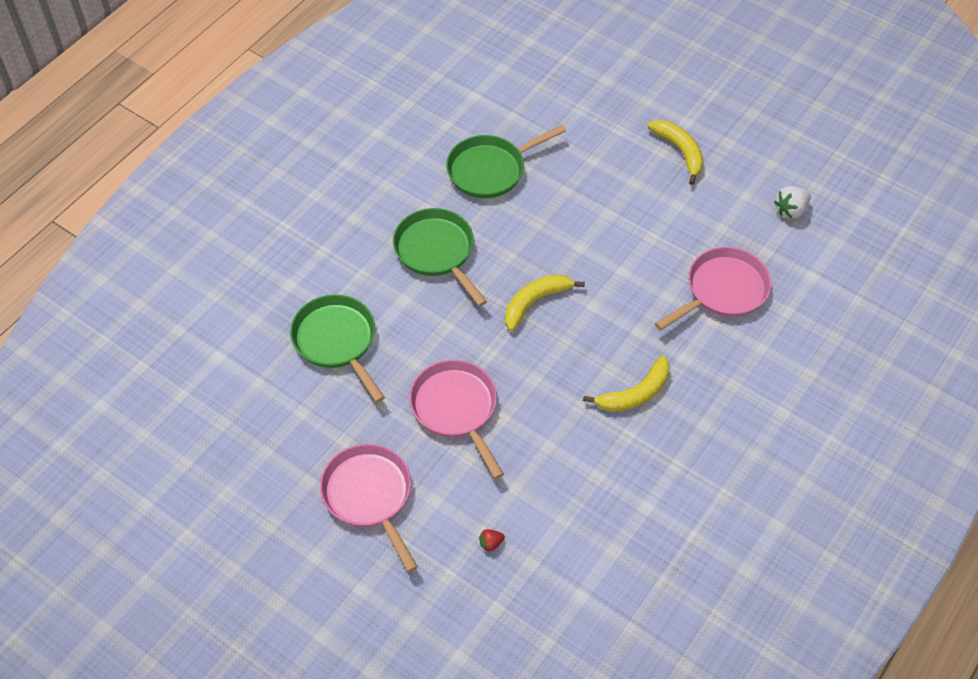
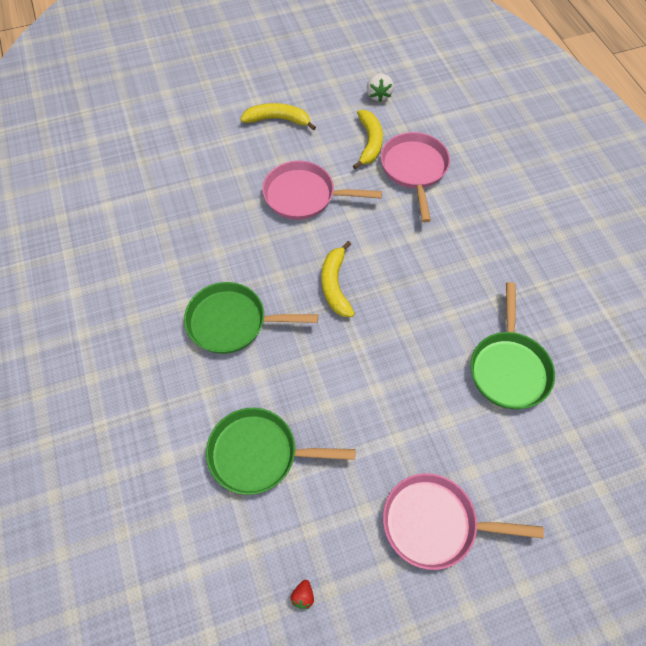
camera: 55 degrees left, 5 degrees up
pink pan [409,360,504,479] -> pink pan moved to [262,161,382,220]
green pan [446,125,566,199] -> green pan moved to [471,282,555,409]
red strawberry [479,529,505,552] -> red strawberry moved to [291,580,314,609]
yellow banana [583,356,670,412] -> yellow banana moved to [353,110,383,169]

